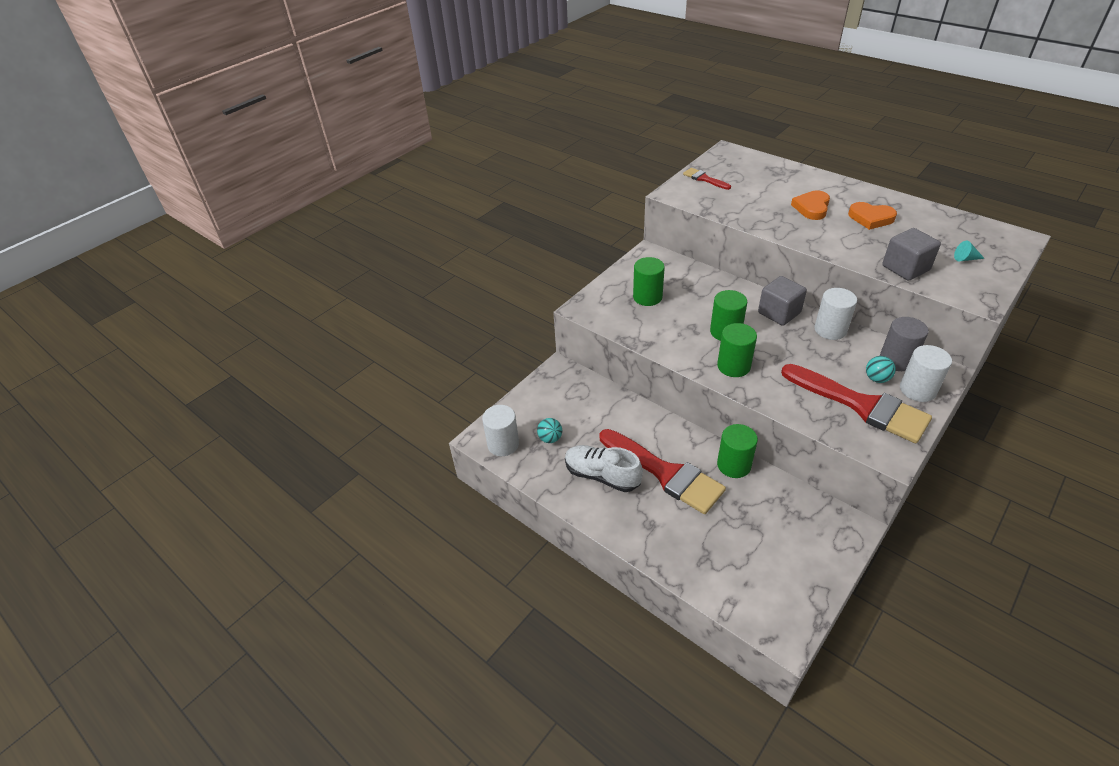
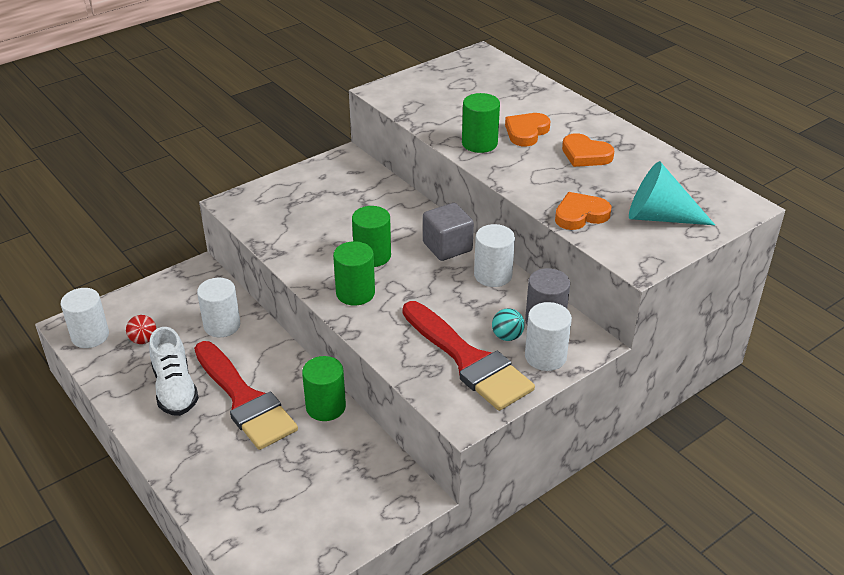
camera: 10 degrees right, 5 degrees down
turquoise ball [537,418,562,443] -> red ball [126,315,157,344]
white shoe [565,445,643,492] -> white shoe turned 150 degrees counterclockwise [149,327,199,416]
green cylinder [633,257,665,306] -> green cylinder moved to [462,93,500,153]
red brush [683,168,731,190] -> none
grey cube [882,228,941,281] -> orange heart [555,192,611,230]
turquoise cone [954,241,985,261] -> turquoise cone [629,161,715,225], size x2.43
none -> white cylinder [197,278,241,337]

